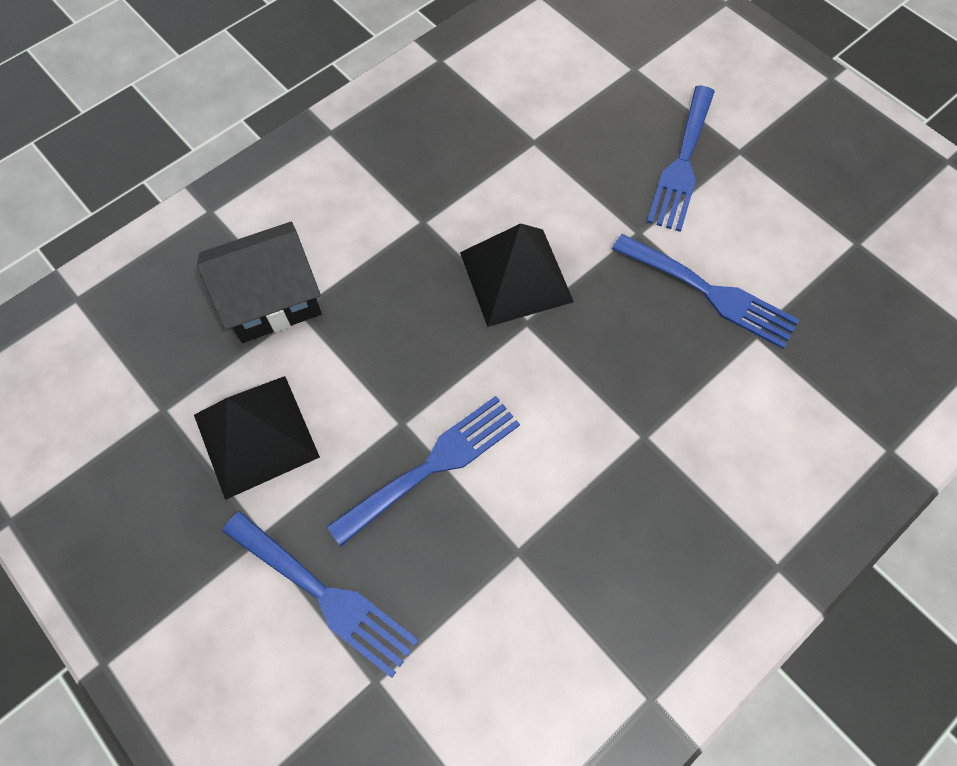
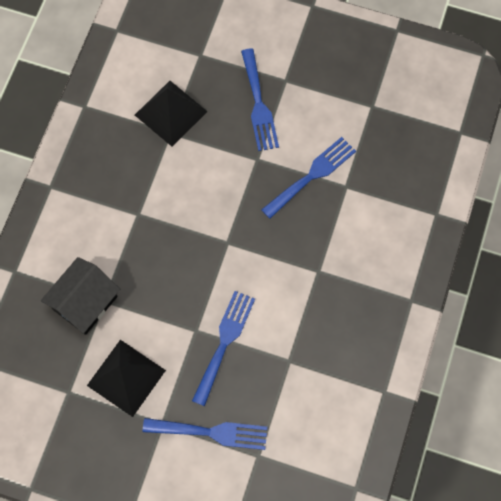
camera: 30 degrees left, 5 degrees up
black pyramid [460,223,574,327] -> black pyramid moved to [135,81,208,147]
blue fork [612,234,799,349] -> blue fork turned 45 degrees counterclockwise [261,137,356,219]

